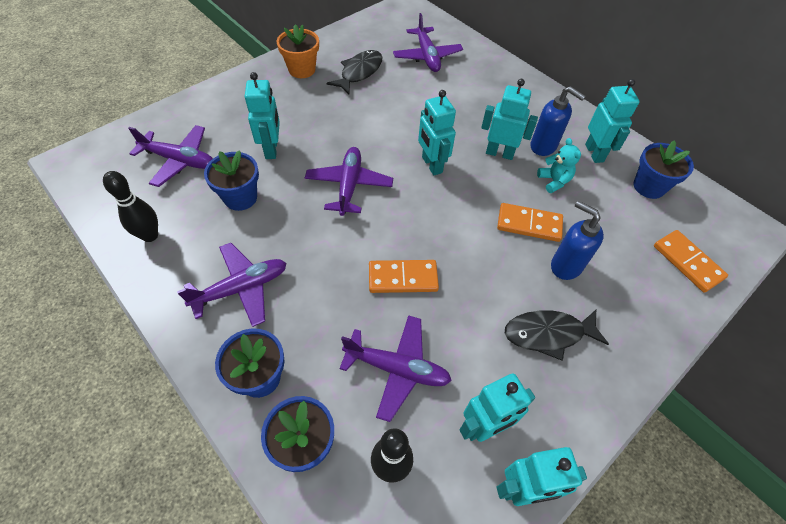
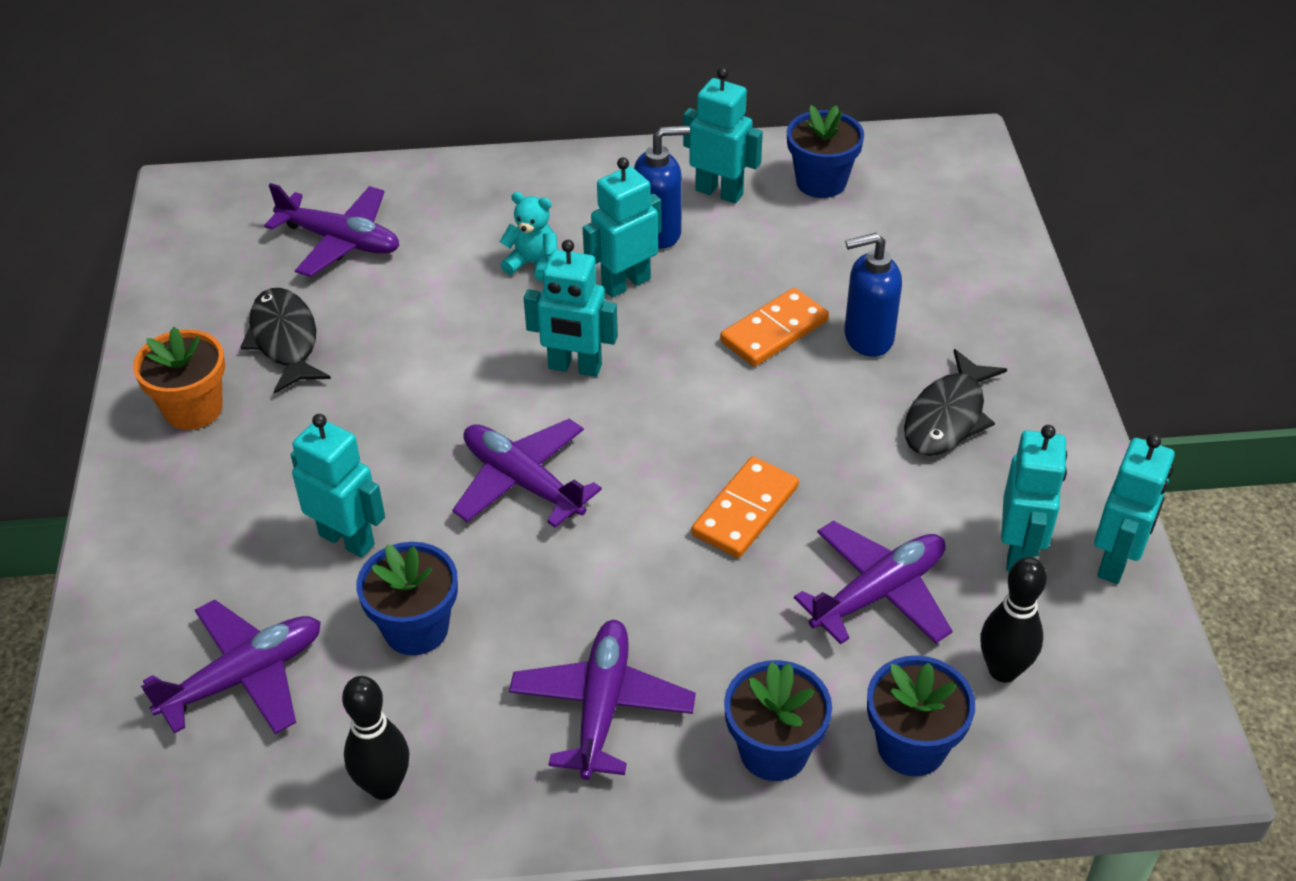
camera: 50 degrees left, 10 degrees down
turquoise teddy bear [537,138,581,193] -> turquoise teddy bear moved to [500,192,557,282]
orange domino [654,230,728,293] -> none

